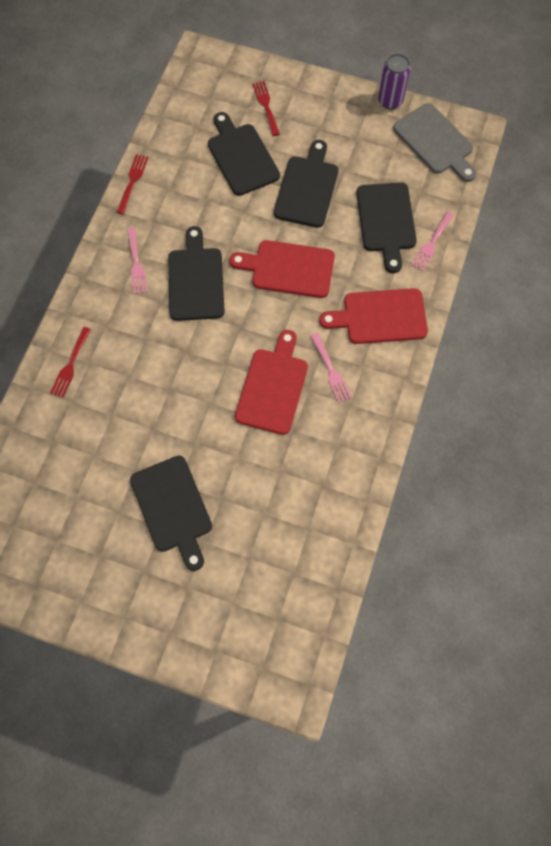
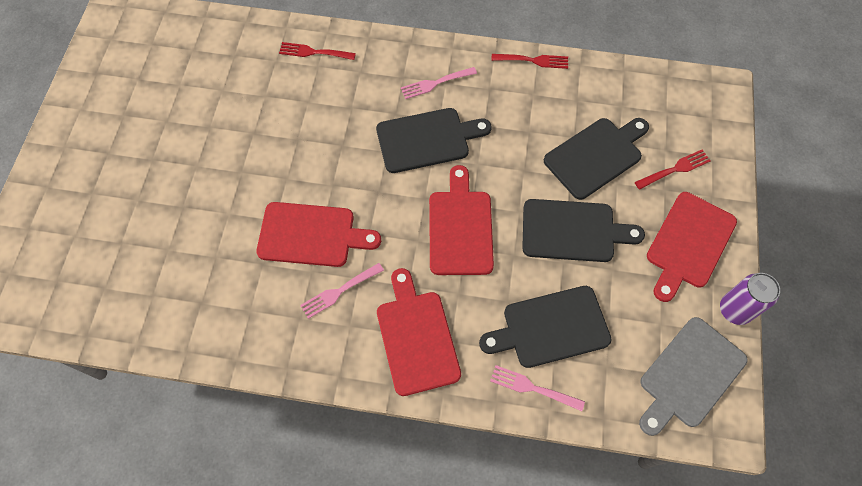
camera: 80 degrees right, 5 degrees down
black cutting board [130,456,212,571] -> none
none -> red cutting board [647,192,737,302]

